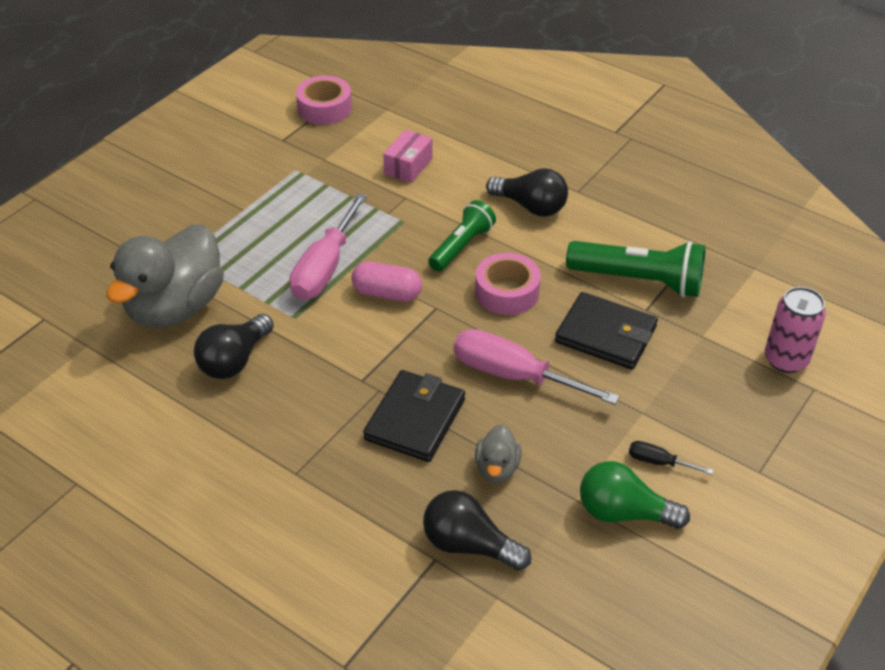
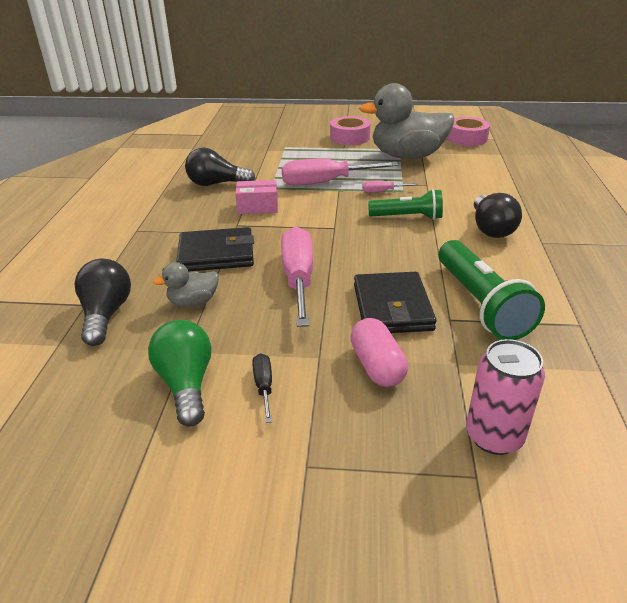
camera: 60 degrees right, 10 degrees down
grey duck [106,224,224,328] -> grey duck moved to [359,83,454,159]
pink capsule [351,261,422,302] -> pink capsule moved to [350,318,408,387]
pink box [383,129,433,183] -> pink box moved to [235,180,278,214]
pink tape [475,253,541,315] -> pink tape moved to [330,116,371,145]
none -> pink screwdriver [362,181,418,193]

